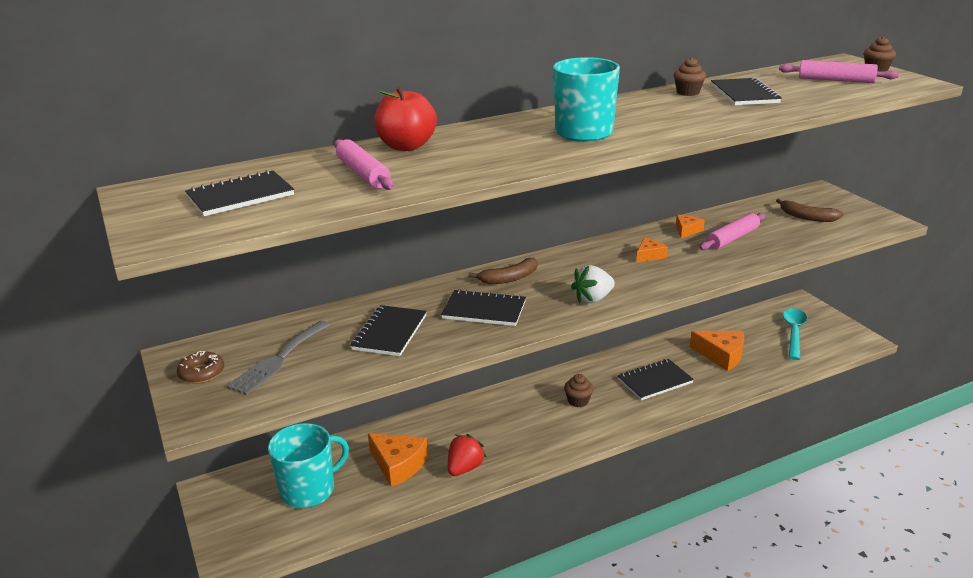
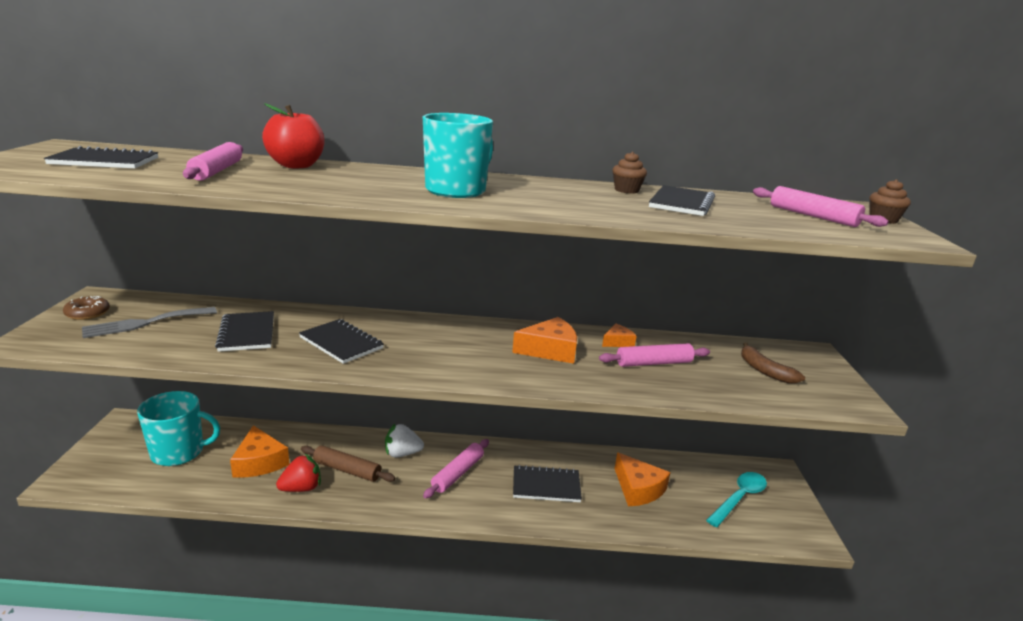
camera: 25 degrees right, 5 degrees down
black notebook [350,305,427,356] -> black notebook turned 60 degrees counterclockwise [215,311,274,352]
brown banana [468,258,538,284] -> none
brown cupcake [564,374,593,407] -> pink rolling pin [423,439,489,499]
white strawberry [571,265,615,303] -> white strawberry moved to [385,424,424,457]
orange cheese [637,238,668,262] -> orange cheese [512,317,577,364], size x1.79
none -> brown rolling pin [301,445,395,482]

